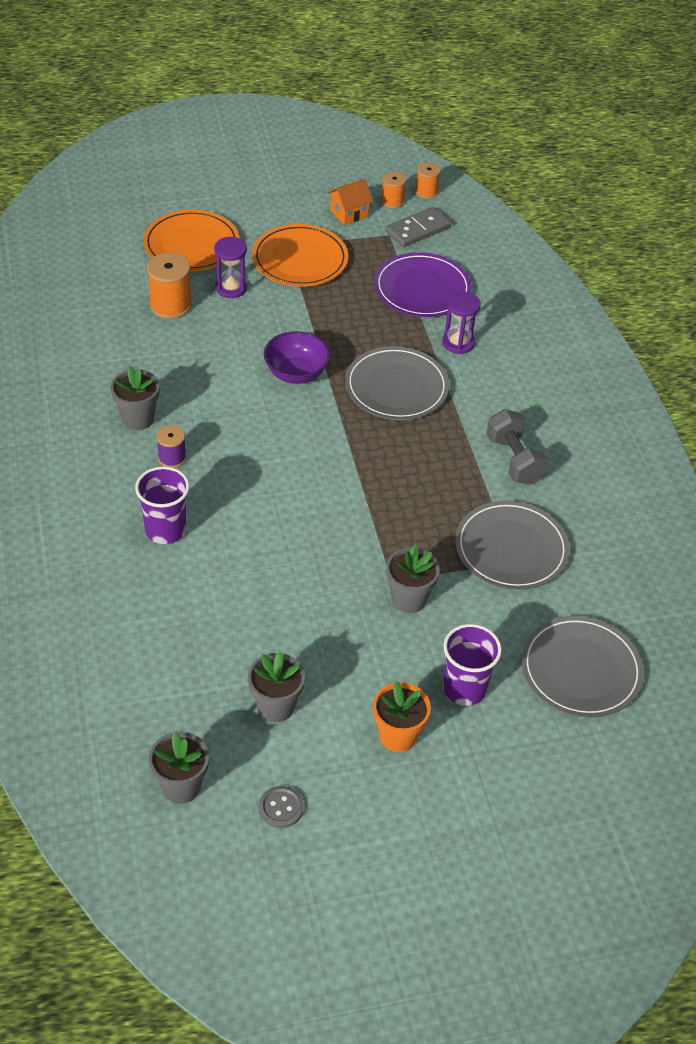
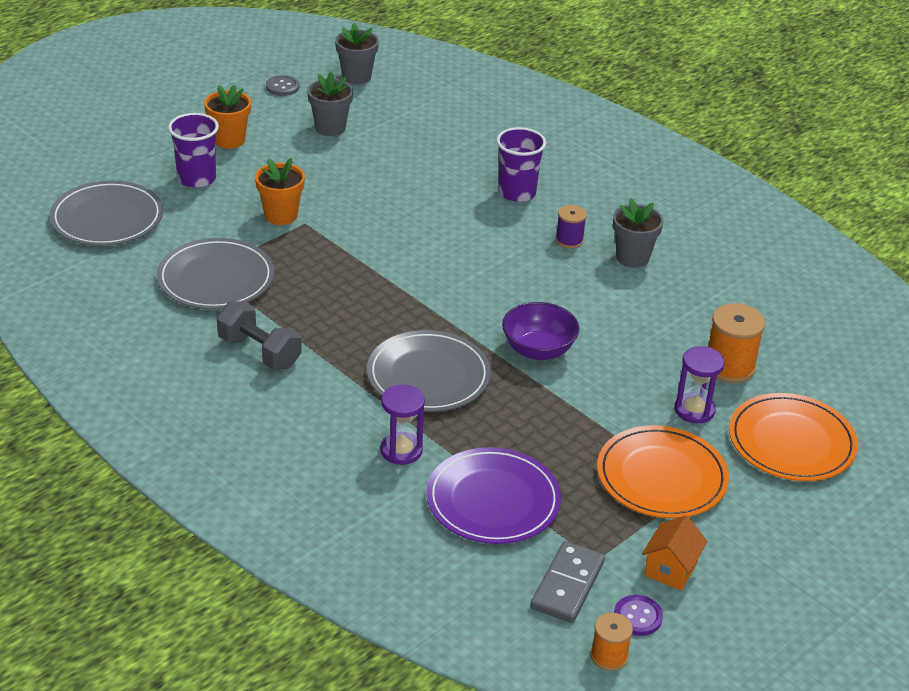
camera: 150 degrees right, 10 degrees down
orange spool [381,171,406,208] -> purple button [614,595,663,636]
grey flower pot [386,545,440,613] -> orange flower pot [255,158,305,225]

